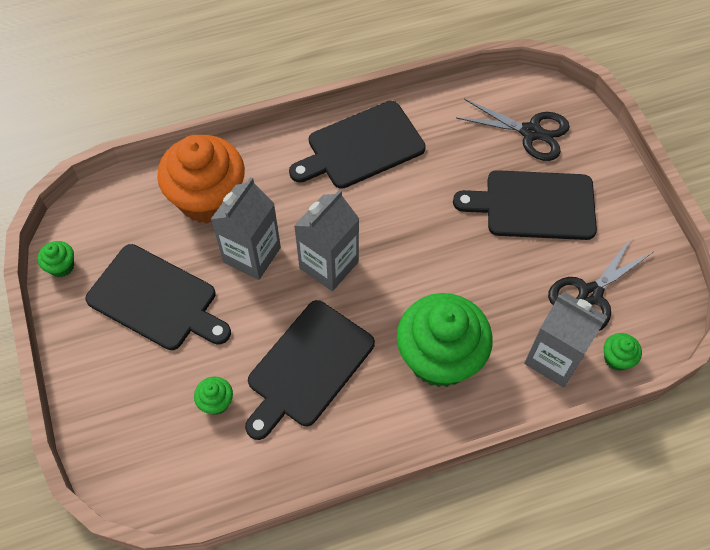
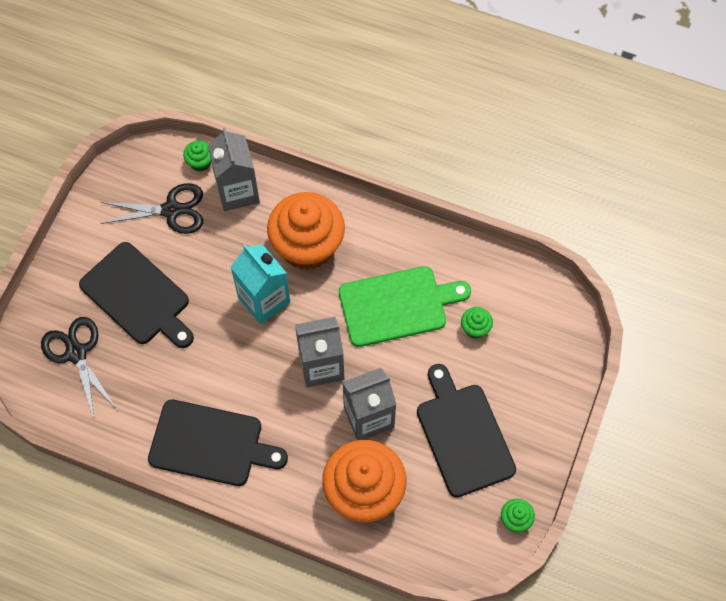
camera: 140 degrees left, 5 degrees up
black cutting board [245,300,375,440] -> green cutting board [339,266,471,347]
green cupcake [397,293,493,387] -> orange cupcake [267,192,345,270]
none -> turquoise carton [230,244,290,324]

